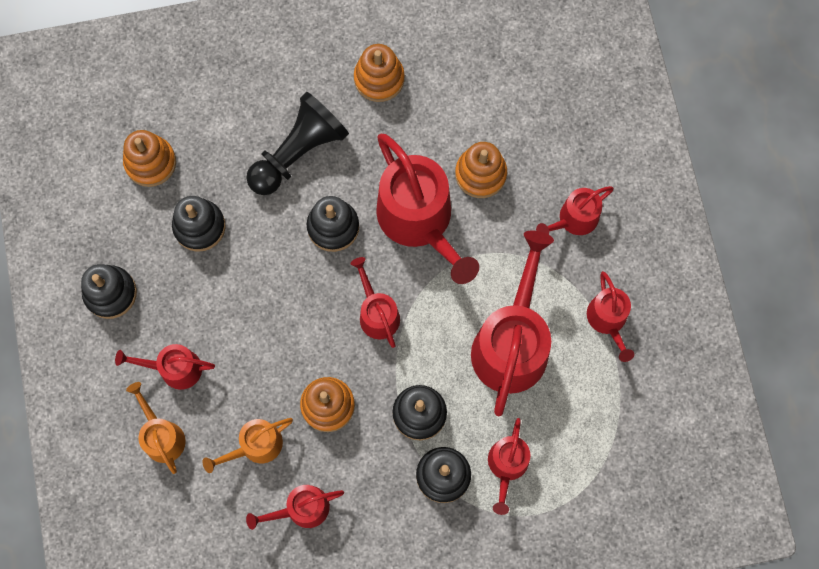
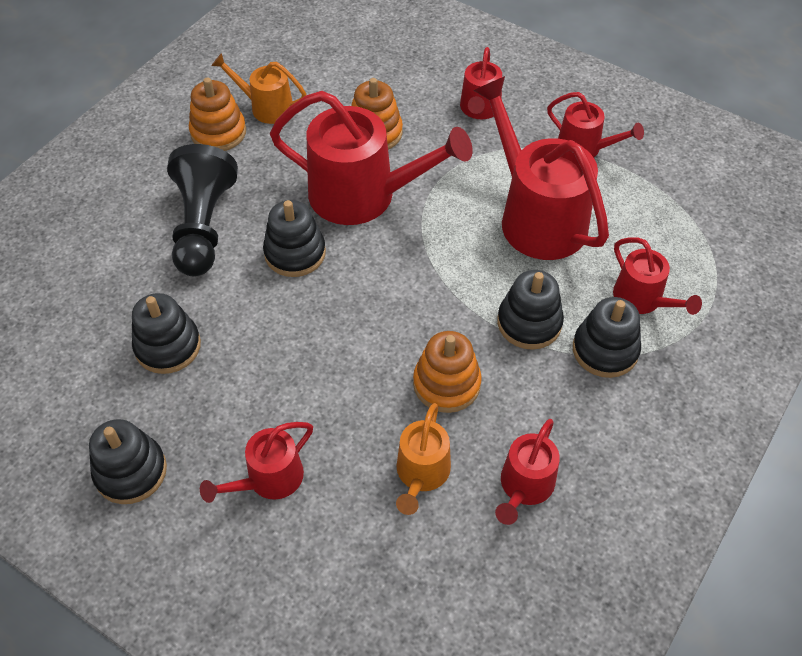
camera: 45 degrees left, 20 degrees down
orange stacking toy [123,130,176,187] -> none
orange watering can [126,382,186,474] -> orange watering can moved to [212,53,306,124]
red watering can [350,257,400,348] -> none

